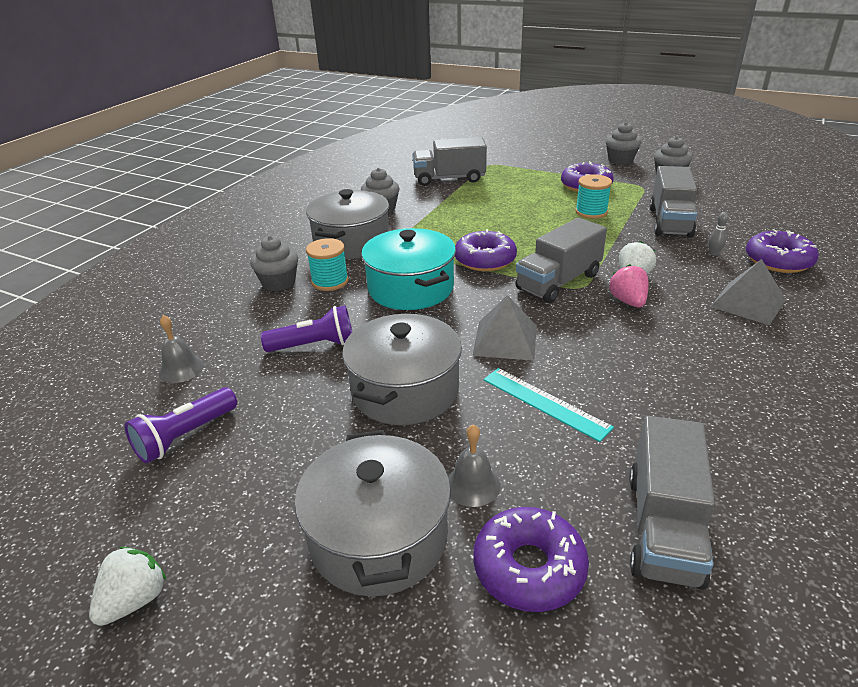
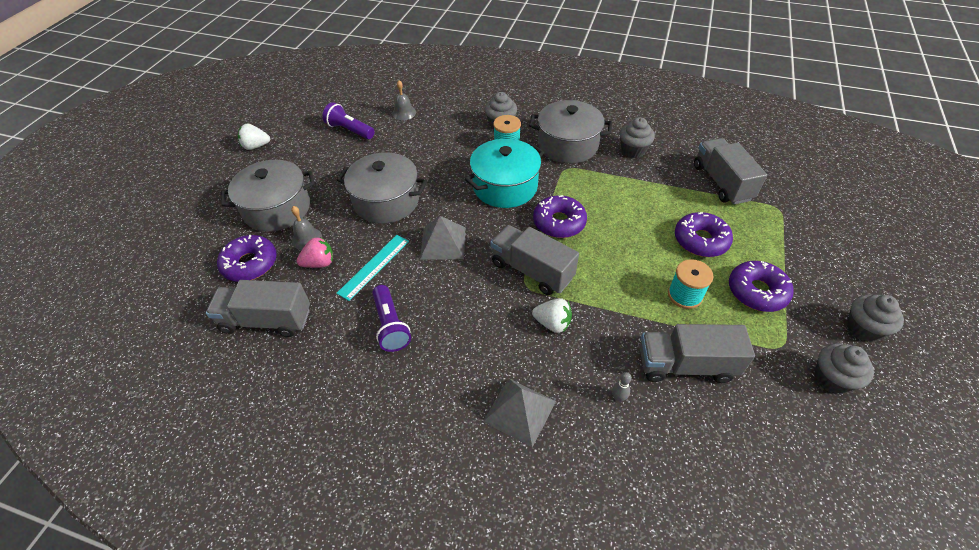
camera: 80 degrees right, 15 degrees up
white strawberry [89,547,166,626] -> white strawberry turned 150 degrees clockwise [238,124,270,150]
purple flashlight [261,305,352,352] -> purple flashlight moved to [372,285,411,352]
pink strawberry [609,264,649,307] -> pink strawberry moved to [296,237,333,268]
purple donut [746,229,819,273] -> purple donut moved to [675,212,733,257]

